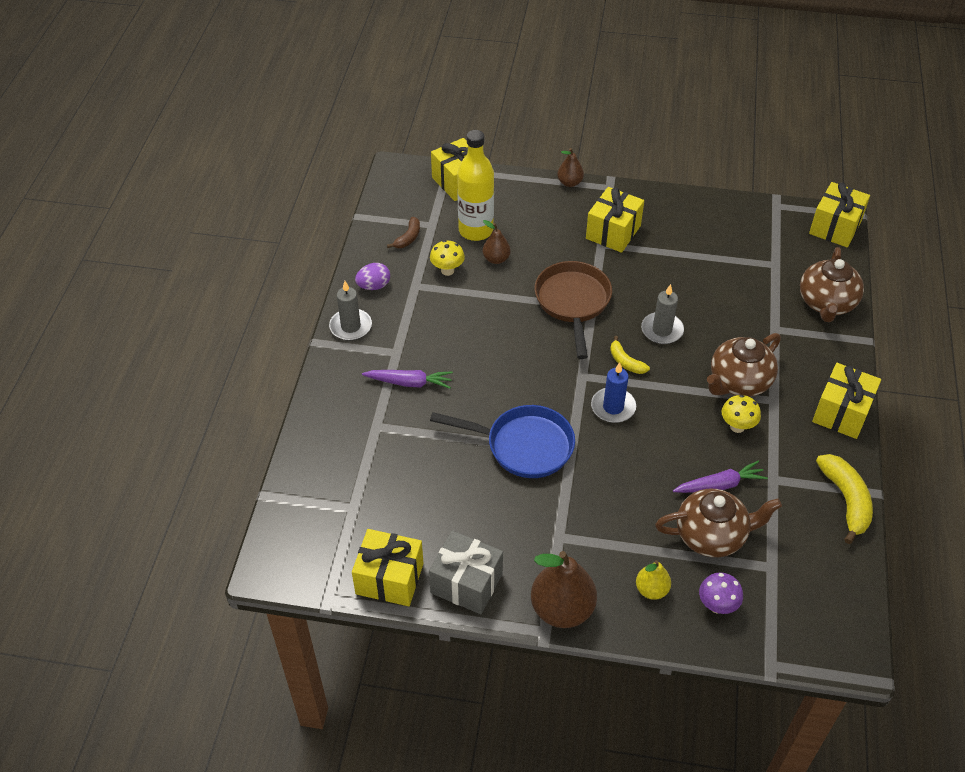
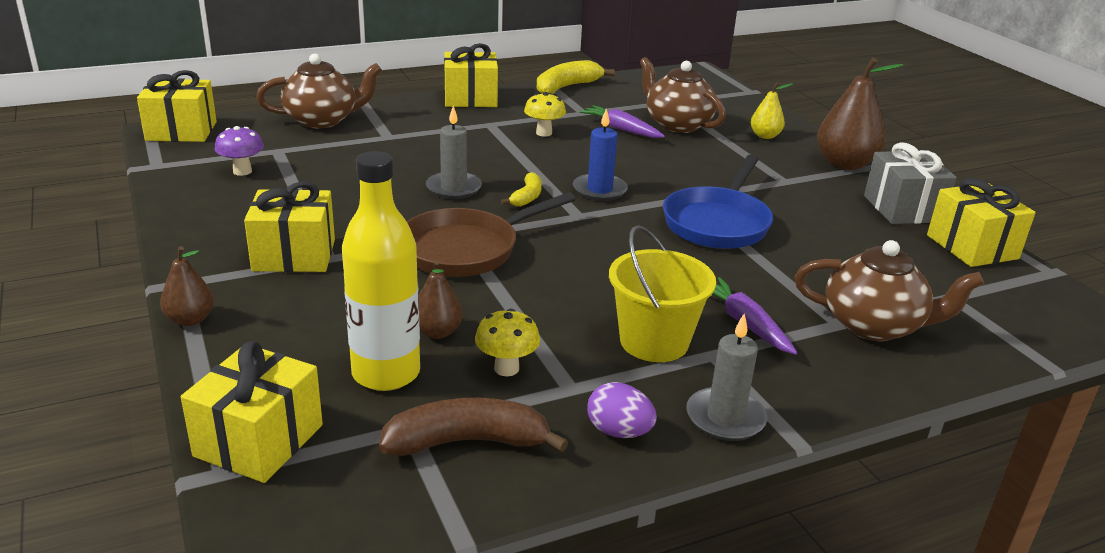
camera: 125 degrees left, 20 degrees down
brown banana [387,217,420,248] -> brown banana [379,398,568,456], size x1.75
blue pan [430,405,575,478] -> blue pan turned 135 degrees counterclockwise [663,154,773,249]
purple mushroom [699,572,743,614] -> purple mushroom moved to [214,126,264,176]
brown teapot [707,333,781,397] -> brown teapot moved to [795,240,984,341]
none -> yellow bucket [609,225,716,362]

